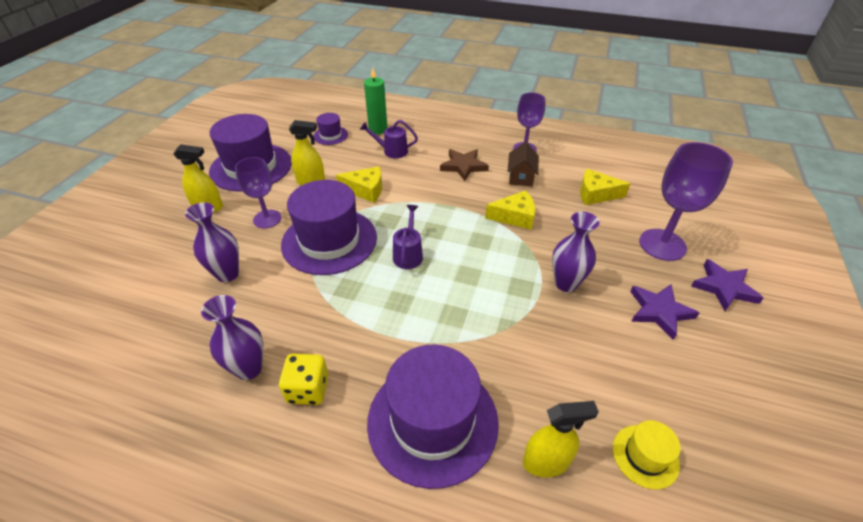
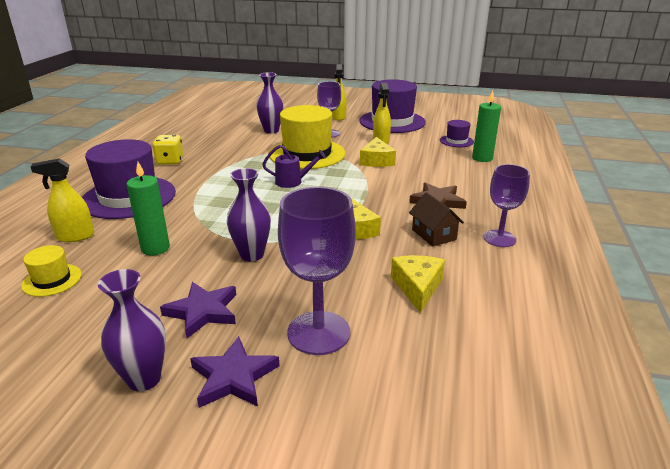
camera: 85 degrees right, 15 degrees down
purple vase [201,295,263,380] -> purple vase moved to [98,269,166,391]
purple hat [281,180,377,275] -> yellow hat [269,105,346,169]
purple watering can [360,120,418,158] -> none
brown house [507,142,539,186] -> brown house turned 60 degrees clockwise [409,192,464,247]
yellow spray bottle [523,401,599,478] -> yellow spray bottle turned 90 degrees clockwise [31,158,94,242]
none -> green candle [126,162,170,256]

